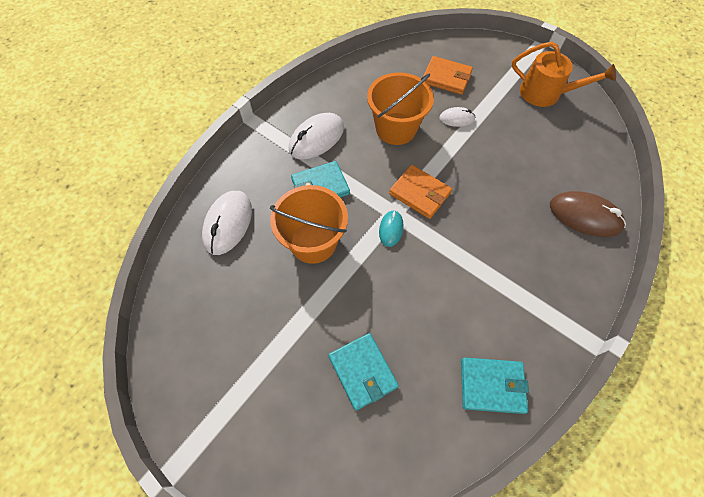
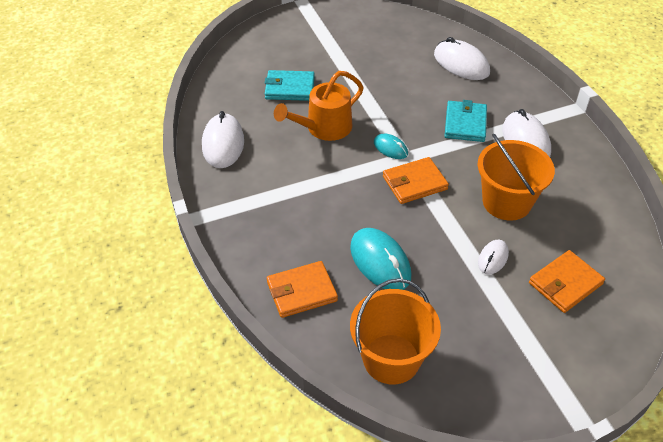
camera: 120 degrees right, 15 degrees down
orange bucket [270,185,348,264] -> orange bucket moved to [350,278,441,385]
turquoise wallet [461,357,529,414] -> white mouse [202,111,244,168]
orange watering can [512,42,616,107] -> orange watering can moved to [274,71,364,141]
brown mouse [550,191,626,237] -> orange wallet [267,261,338,318]
none -> turquoise mouse [350,228,411,290]

